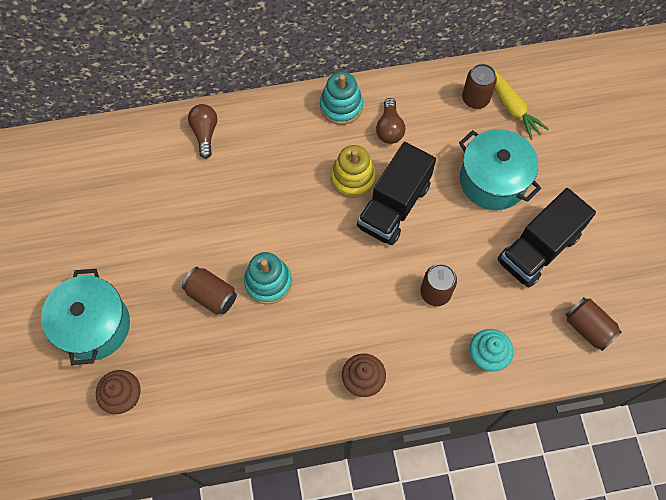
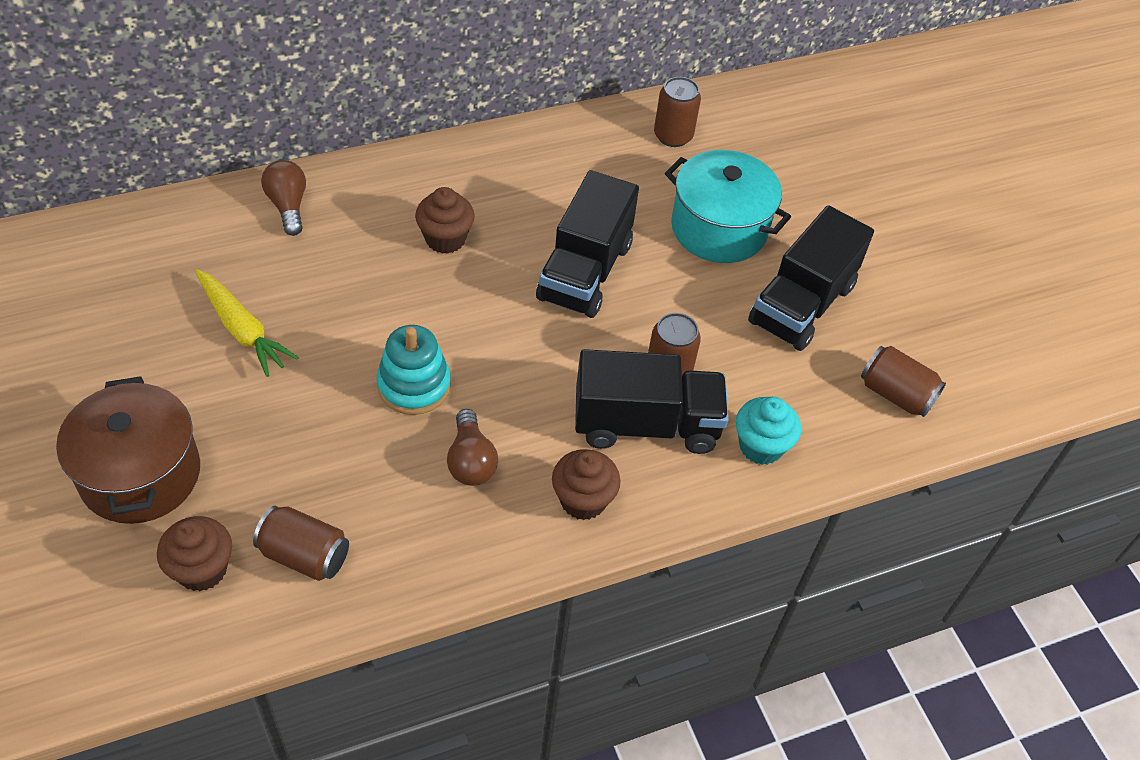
camera: 15 degrees left, 15 degrees down
turquoise pot [41,269,130,365] -> brown pot [56,376,200,524]
brown can [182,267,237,315] -> brown can moved to [253,506,349,581]
turquoise stacking toy [320,72,363,125] -> none
yellow stacking toy [331,145,376,198] -> none
brown light bulb [376,98,405,144] -> brown light bulb moved to [447,409,498,486]
yellow carrot [493,68,549,140] -> yellow carrot moved to [195,269,299,377]
none -> brown cupcake [415,187,475,254]
none -> black truck [575,349,729,454]

